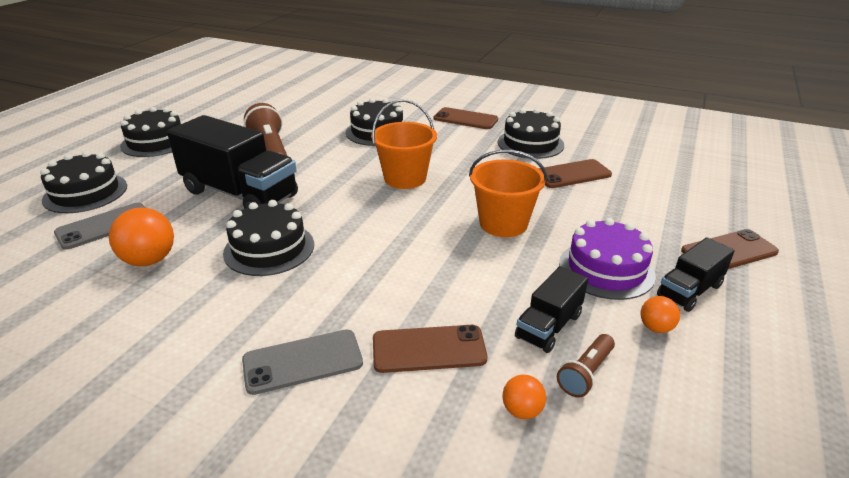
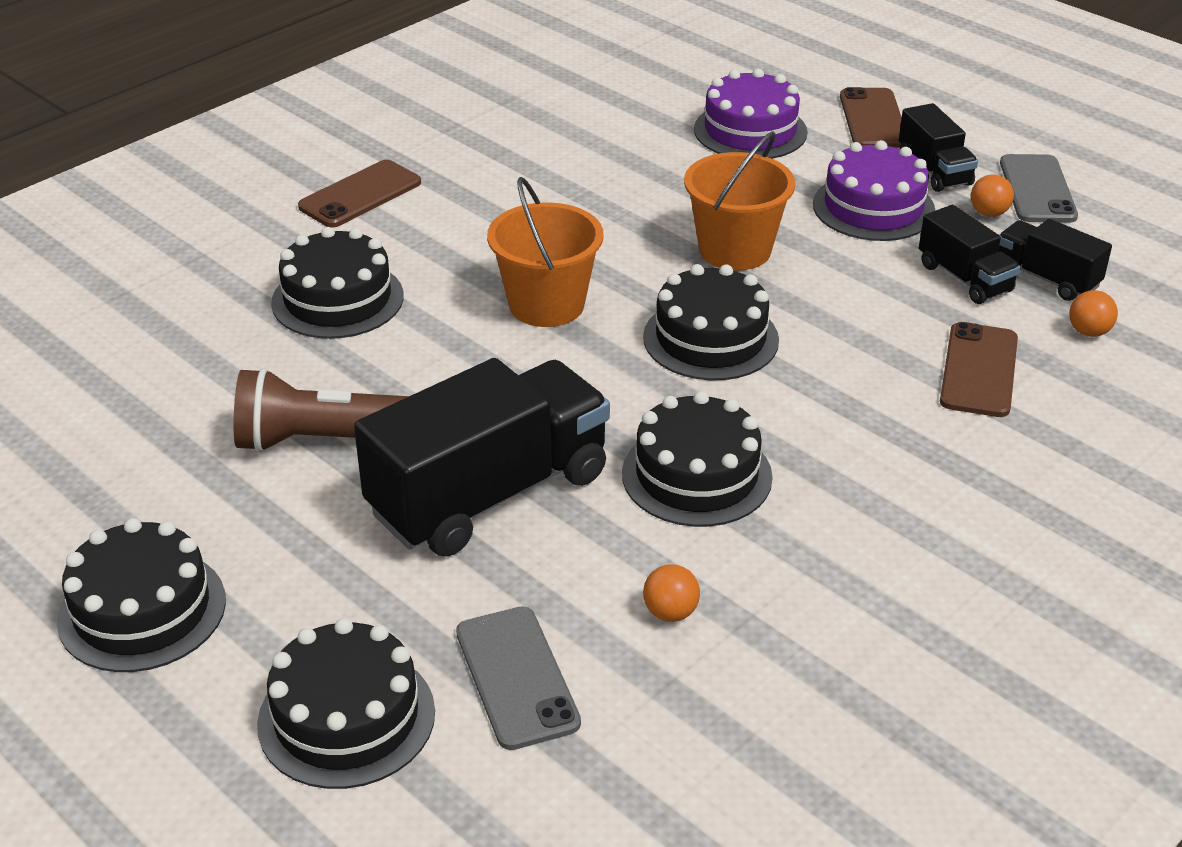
camera: 70 degrees left, 5 degrees up
orange ball [109,207,174,266] -> orange ball [643,564,700,622], size x0.55
grey phone [242,330,363,395] -> grey phone moved to [1000,154,1078,223]
black cake [498,108,564,159] -> black cake moved to [643,264,779,380]
brown phone [538,159,612,188] -> none
brown flashlight [557,334,615,397] -> black truck [998,219,1112,301]
none -> purple cake [694,69,808,159]

